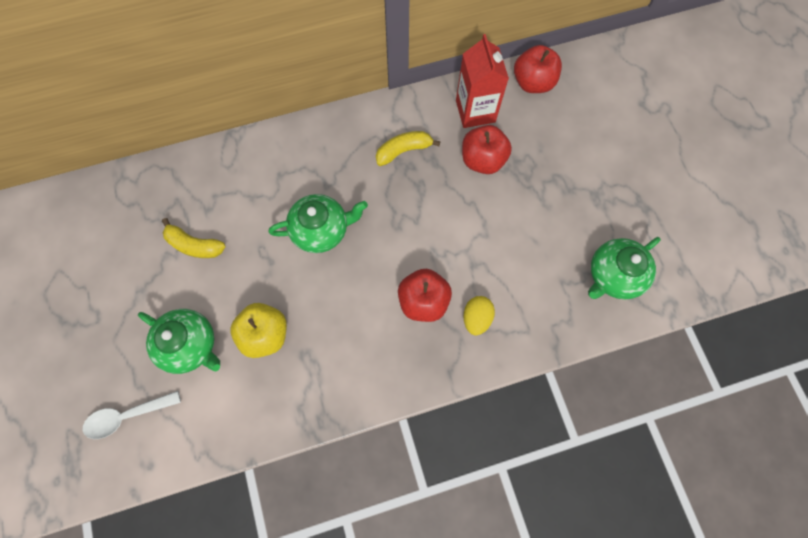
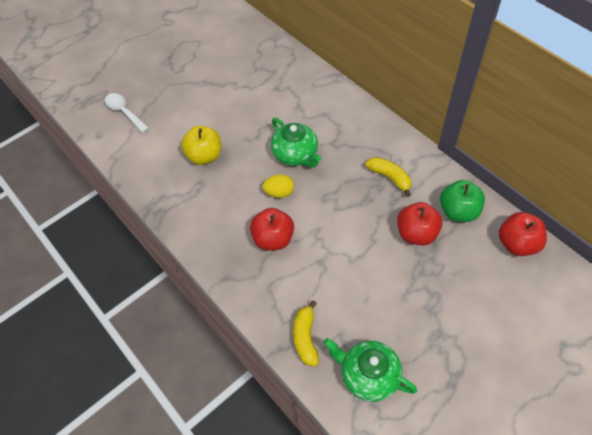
camera: 70 degrees right, 15 degrees down
green teapot [138,309,220,374] -> none
yellow banana [162,218,226,258] -> yellow banana moved to [293,300,319,366]
red carton [456,34,509,128] -> green apple [440,180,485,222]
yellow egg [464,296,495,335] -> yellow egg moved to [263,174,294,198]

